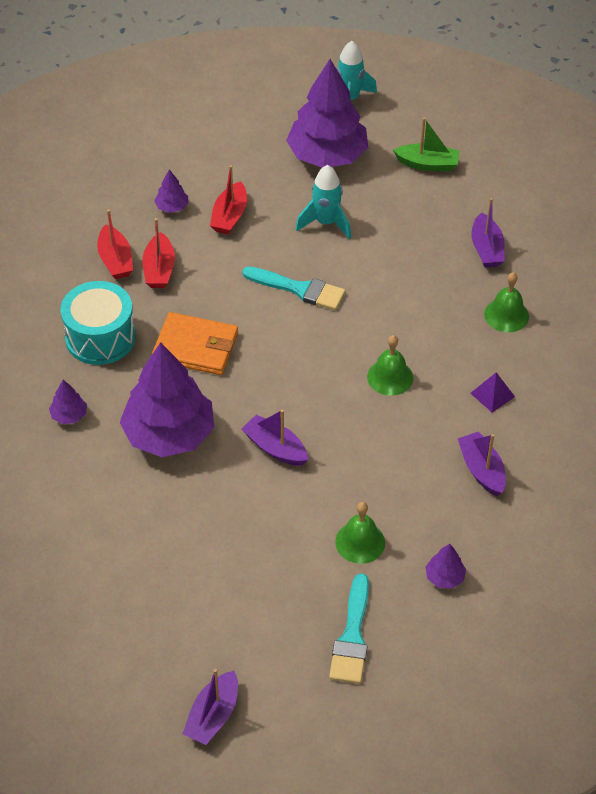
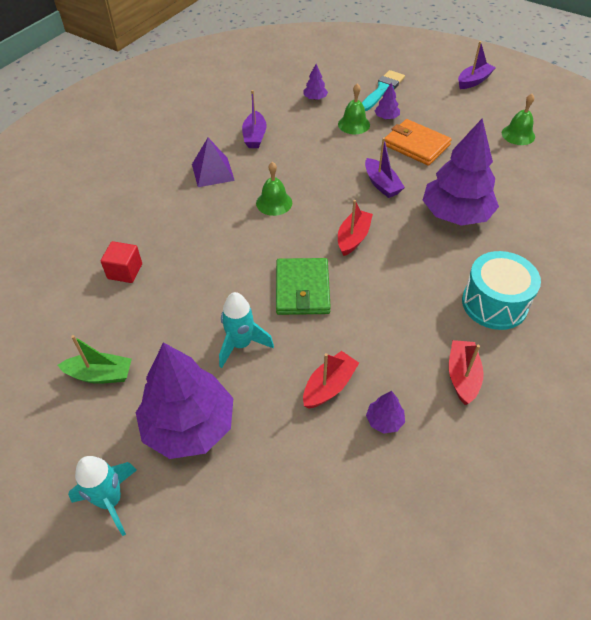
camera: 155 degrees left, 0 degrees up
purple tree [49,380,87,424] -> purple tree moved to [375,83,400,119]
red boat [142,218,175,288] -> red boat moved to [338,200,373,256]
orange wallet [152,312,238,375] -> orange wallet moved to [385,119,452,166]
turquoise brush [242,266,346,310] -> green wallet [276,258,331,315]
green boat [393,118,460,171] -> green boat turned 150 degrees clockwise [58,335,132,384]
purple boat [471,198,505,268] -> red cube [101,241,142,283]
purple pyramid [471,372,515,412] -> purple pyramid [192,138,235,187], size x1.56
green bell [484,272,529,332] -> green bell moved to [502,94,535,145]

